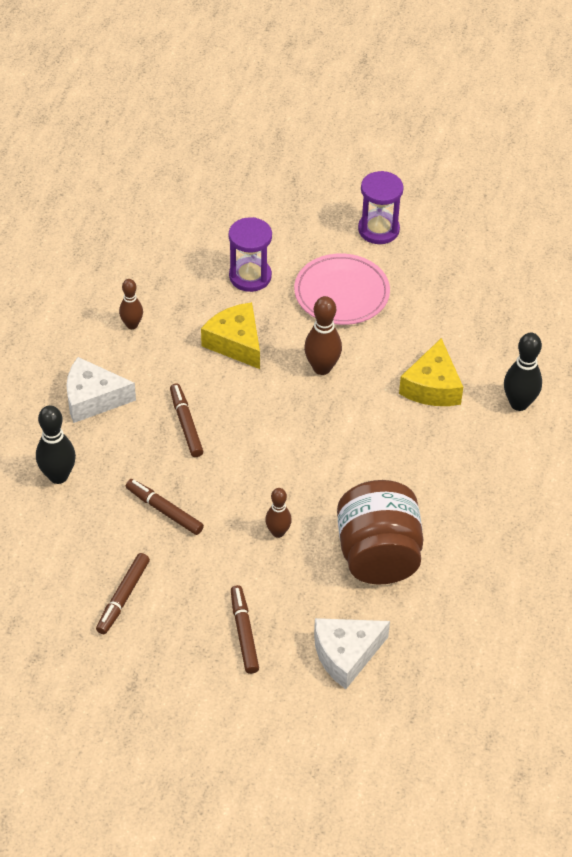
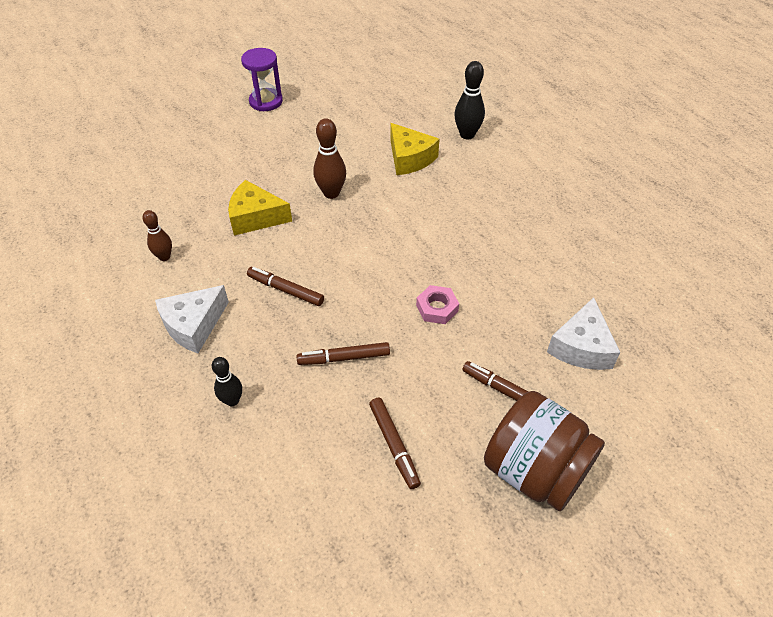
camera: 45 degrees left, 0 degrees up
black bowling pin [36,405,76,484] -> black bowling pin [212,357,242,406], size x0.65
purple hourglass [229,217,272,292] -> none
brown bowling pin [265,488,292,538] -> pink nut [416,285,459,324]
pink plate [294,253,390,325] -> none
brown jar [337,480,424,584] -> brown jar moved to [484,391,605,511]

